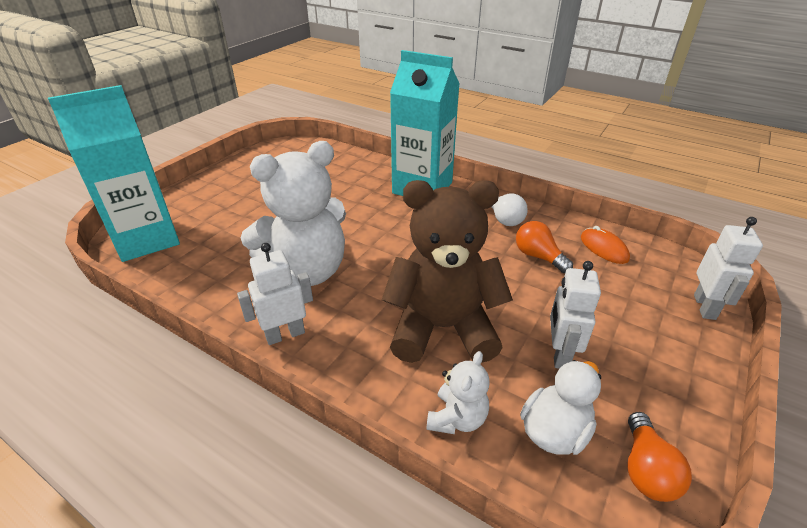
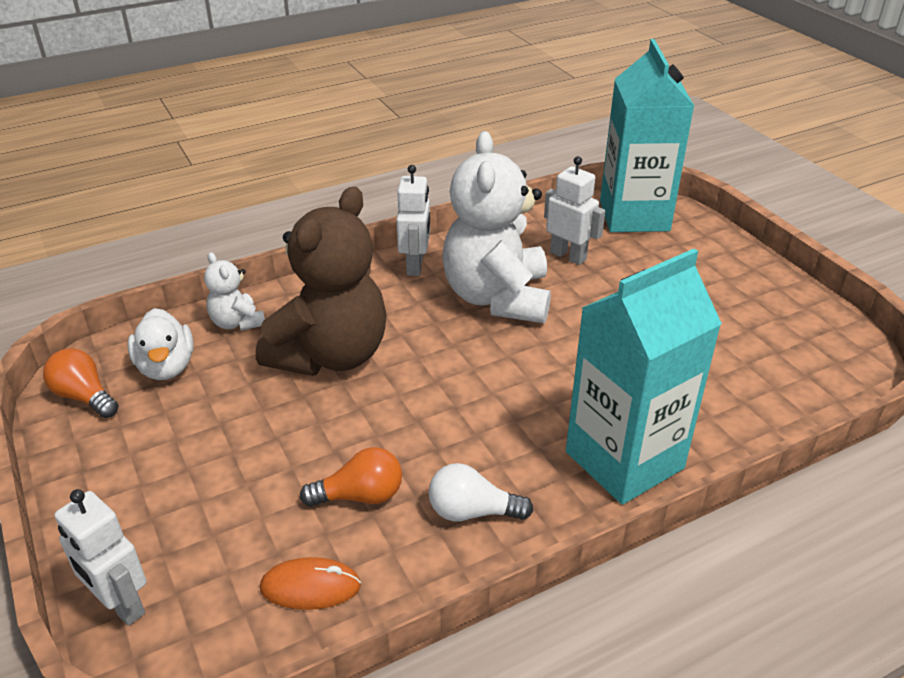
camera: 120 degrees right, 0 degrees up
white robot [550,261,601,369] -> white robot moved to [544,156,605,265]

